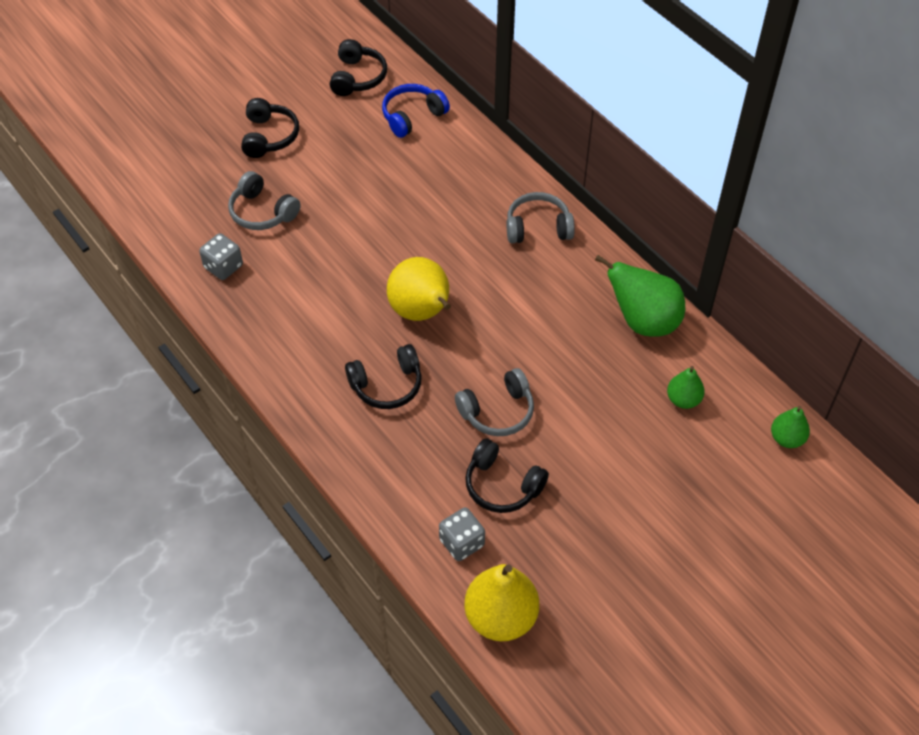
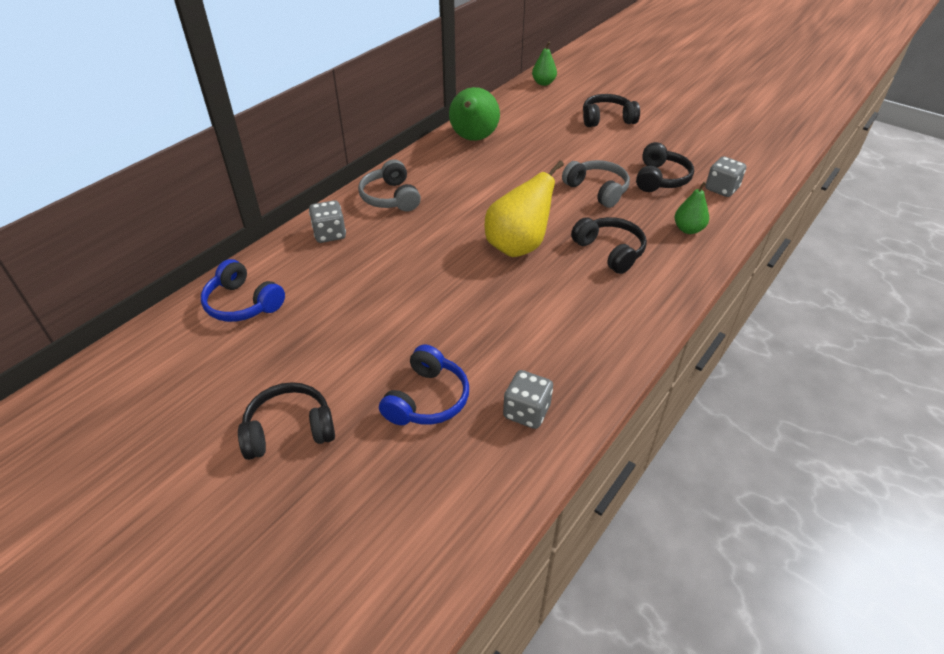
camera: 105 degrees left, 10 degrees down
grey headphones [228,171,301,230] -> blue headphones [379,345,469,425]
black headphones [330,39,387,96] -> black headphones moved to [583,94,640,127]
yellow pear [464,564,539,641] -> none
green pear [667,366,705,409] -> green pear moved to [675,182,709,234]
none -> grey dice [309,200,346,243]

